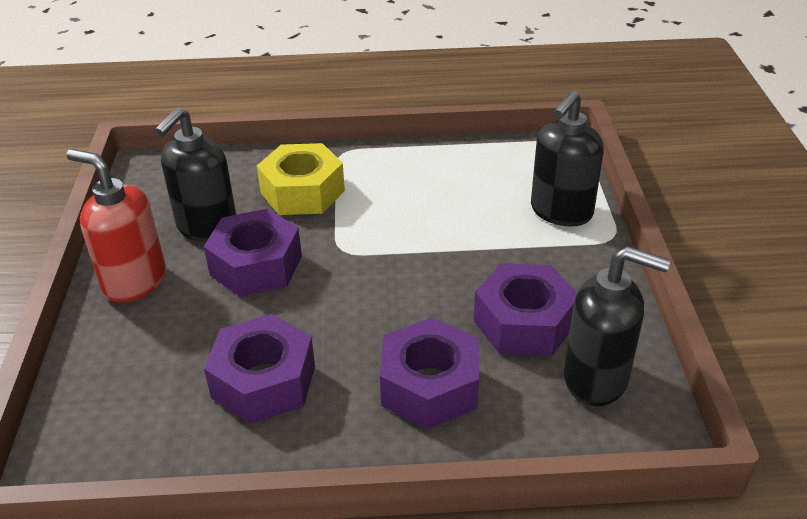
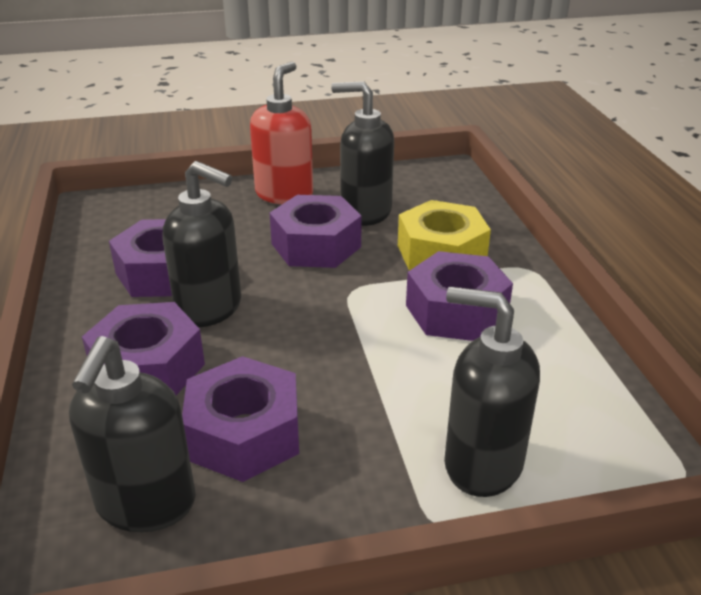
camera: 80 degrees right, 5 degrees down
none -> black soap dispenser [163,161,241,327]
none -> purple nut [406,251,513,341]

